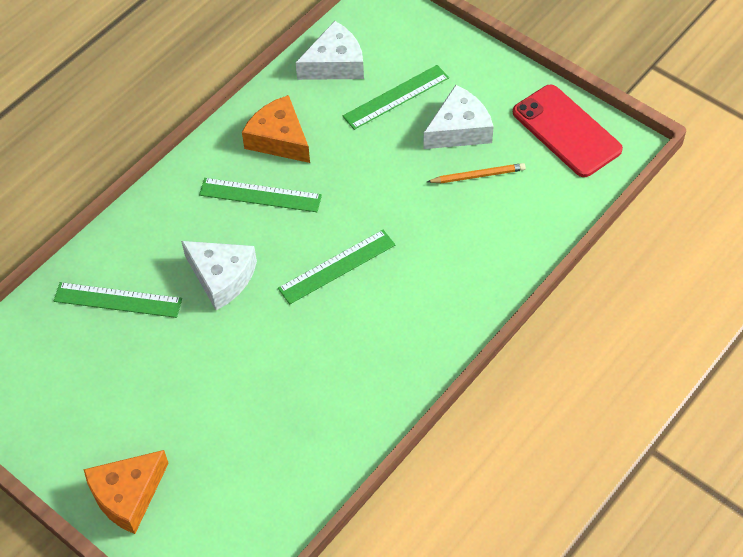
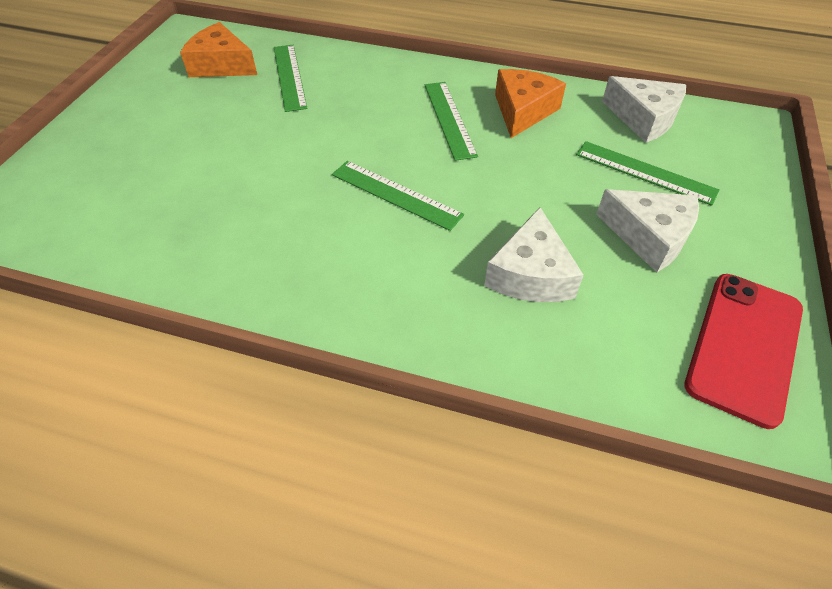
camera: 65 degrees right, 5 degrees down
orange cheese [83,450,169,534] -> orange cheese moved to [180,22,257,77]
white cheese [181,241,257,310] -> white cheese moved to [484,207,584,302]
orange pencil [427,163,526,183] -> none

